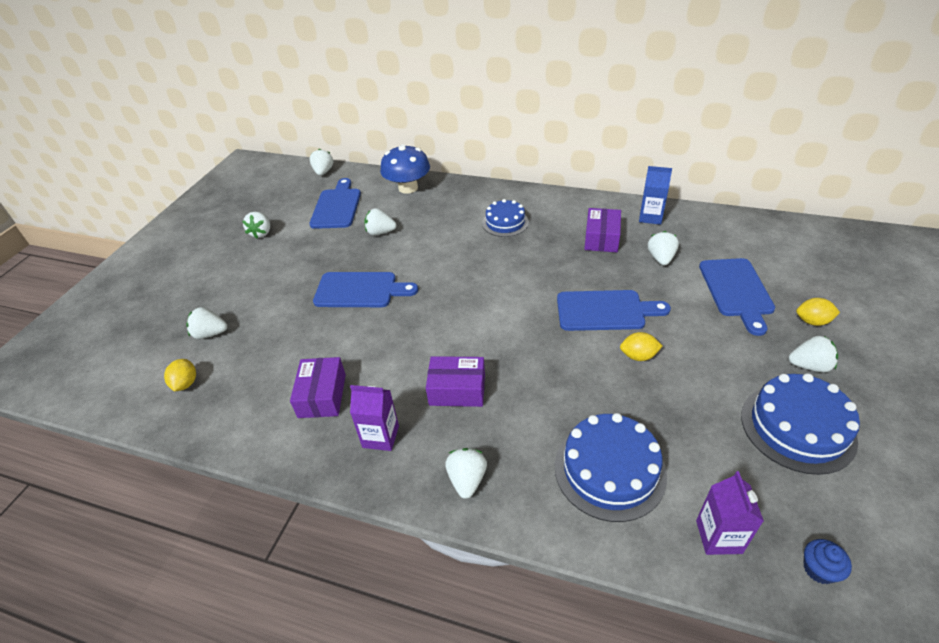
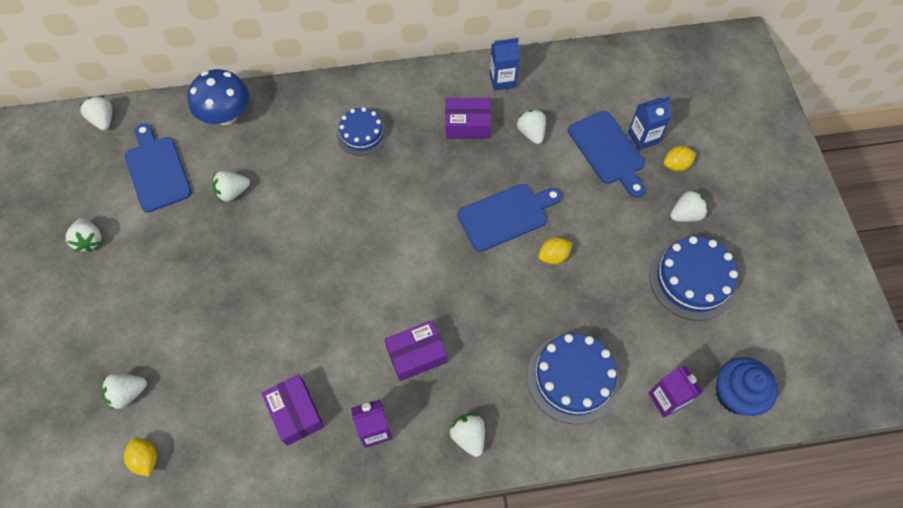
camera: 30 degrees left, 20 degrees up
blue cutting board [313,272,418,307] -> none
purple box [584,208,621,252] -> purple box turned 75 degrees counterclockwise [445,98,491,139]
blue cupcake [803,539,852,584] -> blue cupcake [716,357,778,416], size x1.90
none -> blue carton [628,96,671,150]

